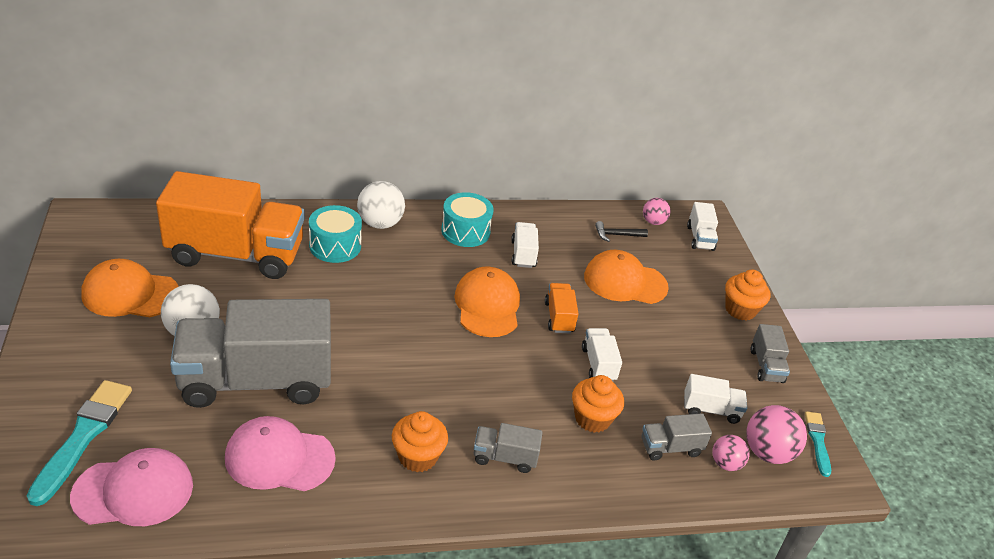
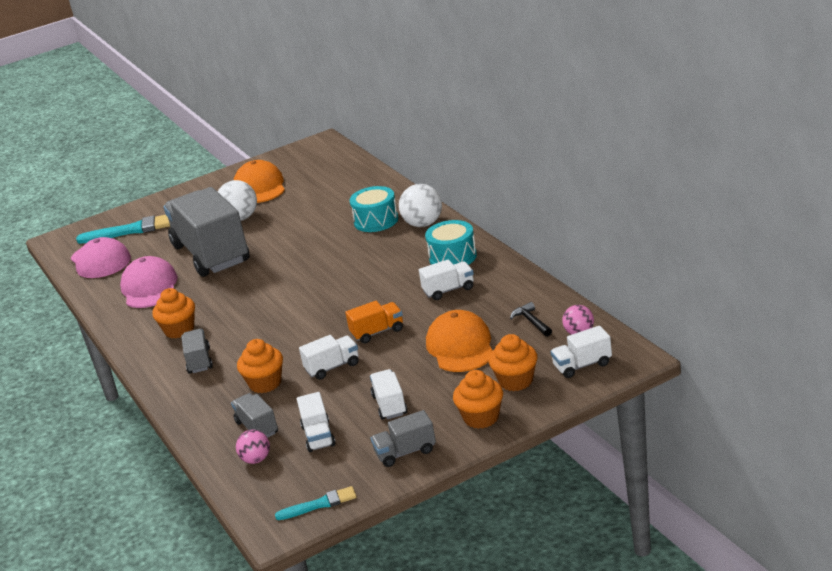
camera: 80 degrees right, 10 degrees down
orange truck [156,171,305,279] -> none
orange cap [454,267,520,337] -> none
pink ball [746,405,807,464] -> none
none -> white truck [370,369,407,420]
none -> orange cupcake [489,334,537,391]

